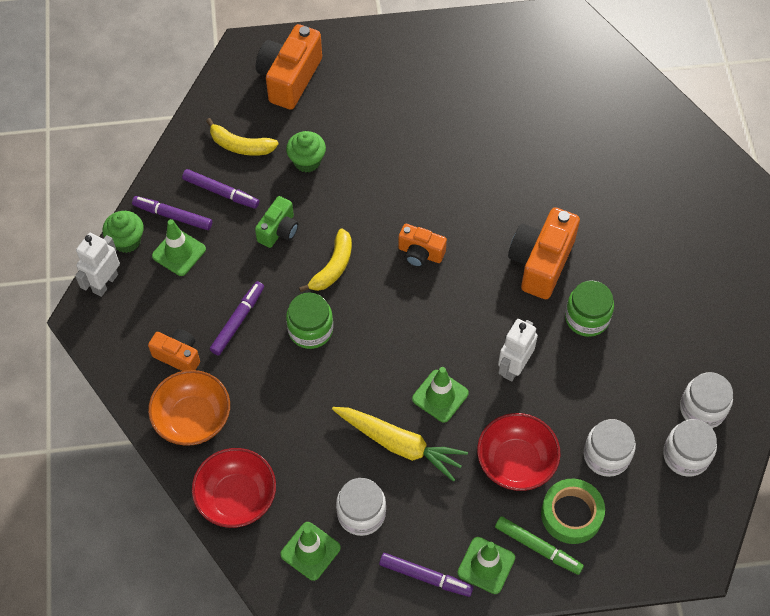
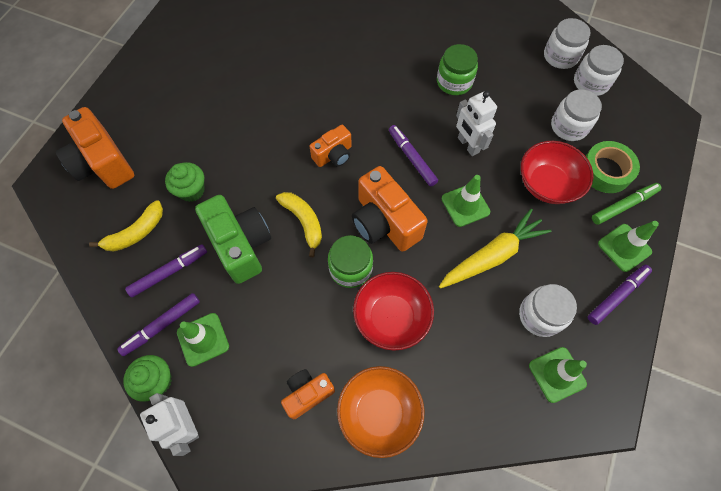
camera: 60 degrees left, 5 degrees up
red bowl [192,448,276,528] -> red bowl moved to [353,272,434,351]
purple marker [210,281,264,356] -> purple marker moved to [389,125,438,187]
green camera [255,196,298,248] -> green camera [195,195,271,284], size x1.72
orange camera [508,207,580,299] -> orange camera moved to [352,166,428,252]

